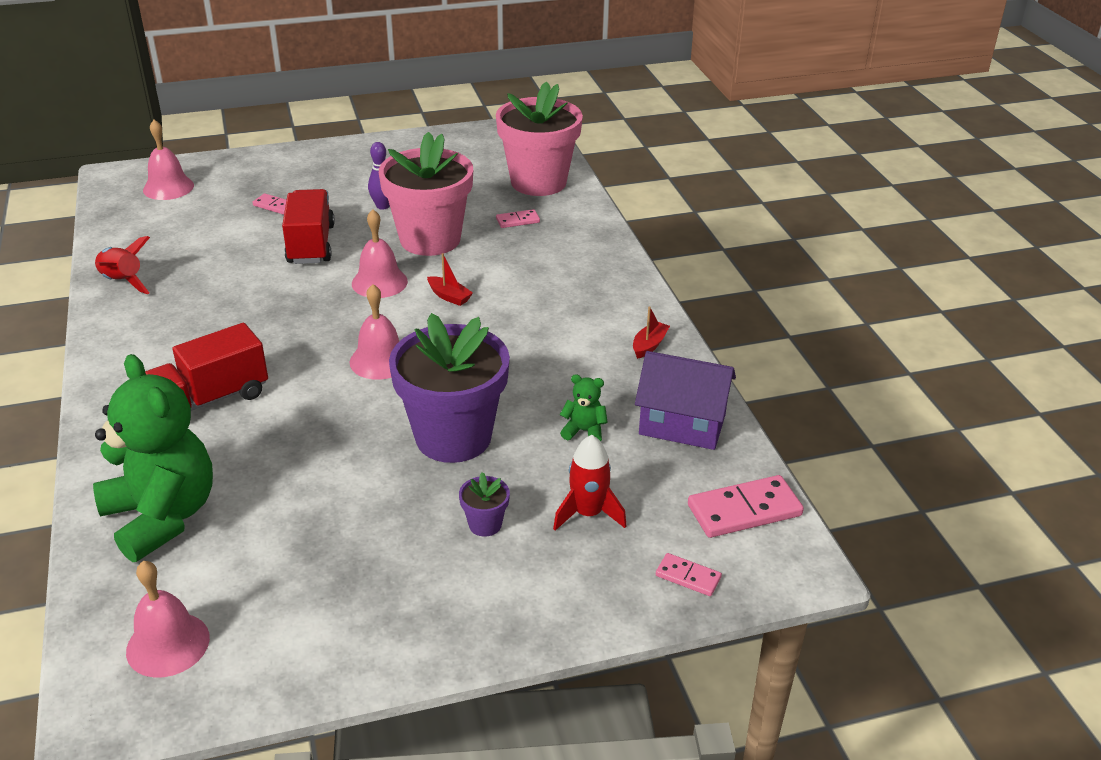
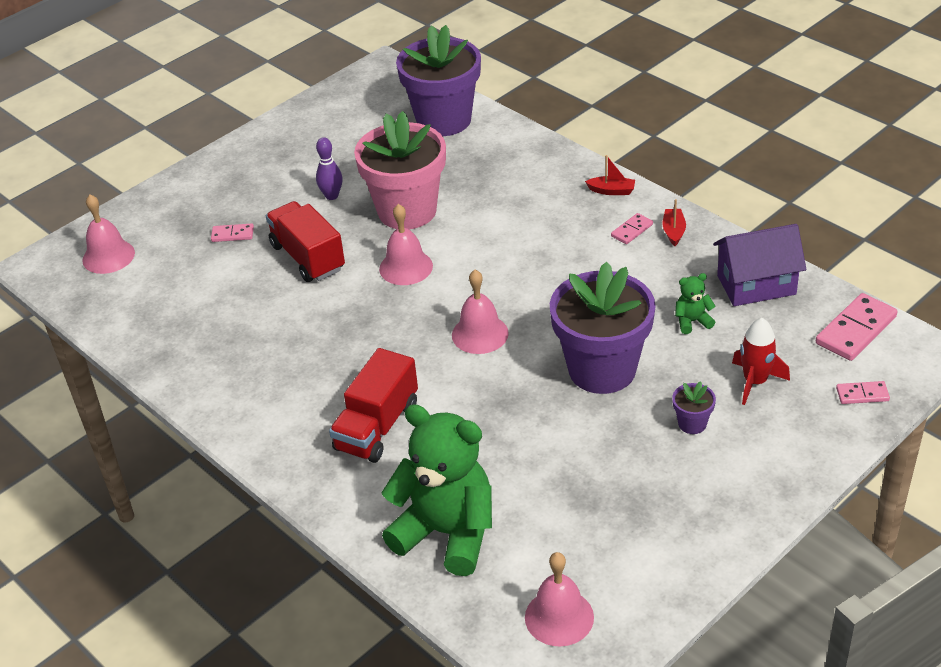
camera: 25 degrees left, 5 degrees up
red rocket [95,236,150,295] -> none
red boat [427,253,473,306] -> red boat moved to [585,155,635,195]
pink flower pot [496,81,583,196] -> purple flower pot [396,25,481,136]
pink domino [496,209,540,228] -> pink domino moved to [611,213,653,244]

